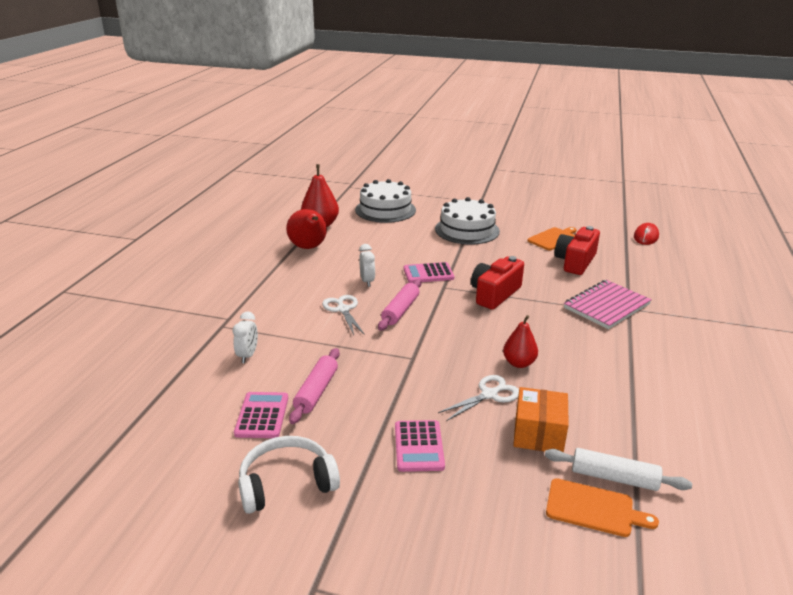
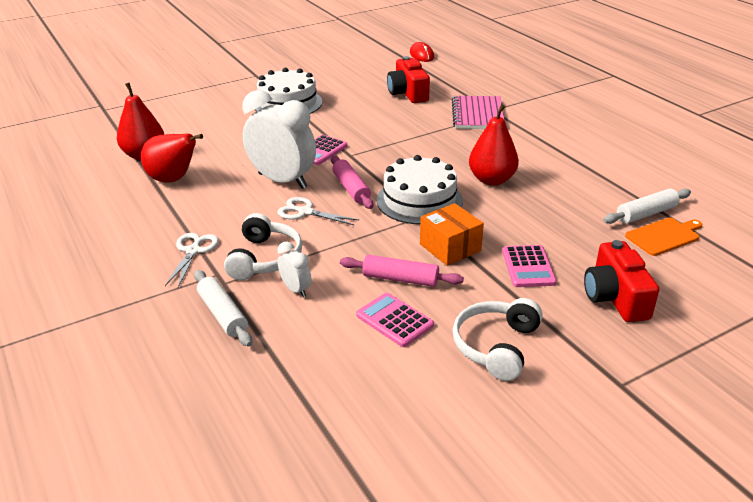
camera: 45 degrees left, 5 degrees up
pink rolling pin [289,348,340,424] -> pink rolling pin turned 45 degrees counterclockwise [340,255,464,287]
white cake [355,179,416,223] -> white cake moved to [377,155,463,224]
white clock [359,244,375,287] -> white clock [242,90,316,189], size x2.21
pink calculator [395,420,445,472] -> pink calculator turned 45 degrees clockwise [502,245,557,287]
white scissors [438,375,519,421] -> white scissors moved to [165,233,219,287]
red camera [471,256,524,310] -> red camera moved to [584,240,659,322]
red pear [503,315,538,368] -> red pear [469,104,519,186], size x1.54
orange box [513,387,569,453] -> orange box moved to [420,203,484,266]
orange cutting board [528,227,576,250] -> none
none -> white rolling pin [194,270,252,347]
none -> white headphones [224,213,302,280]

